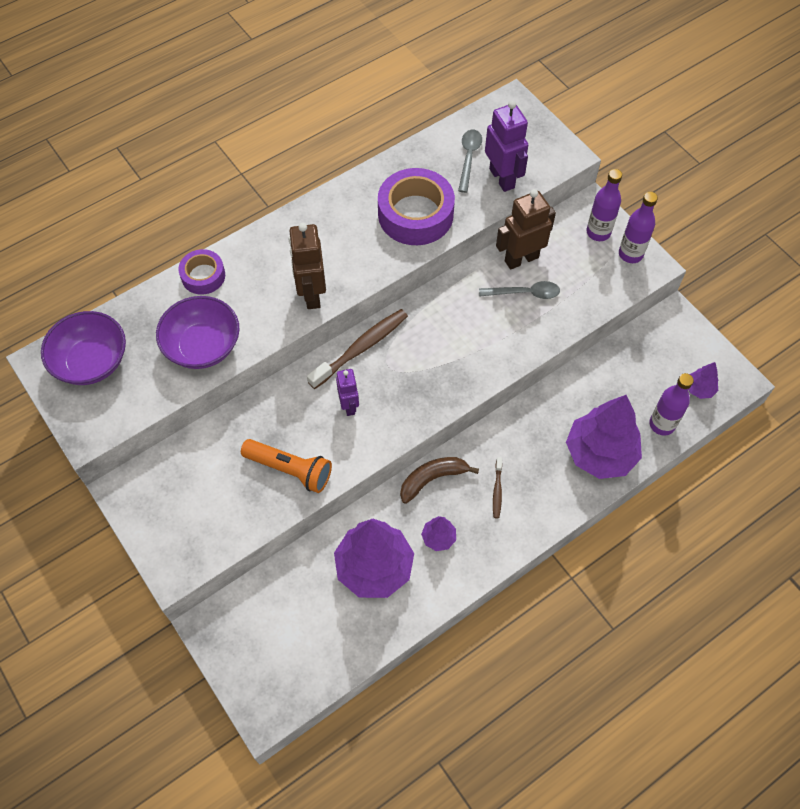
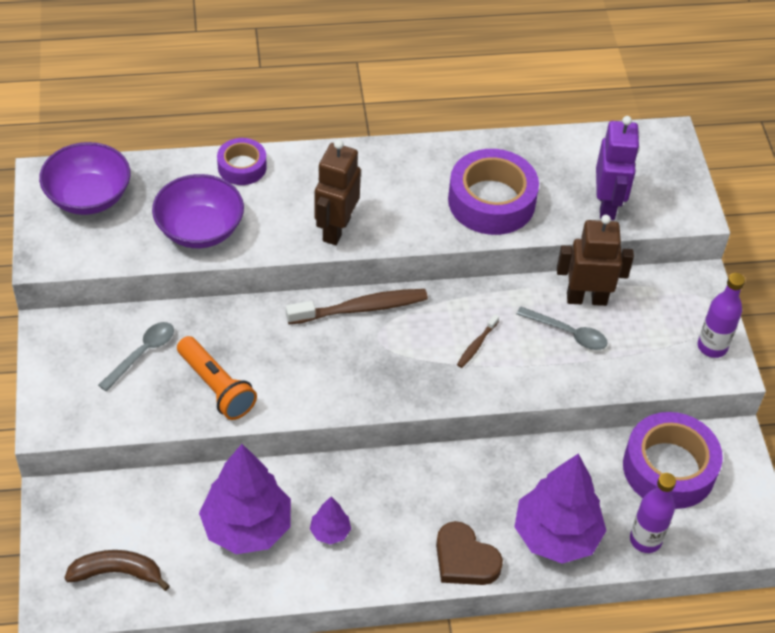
camera: 25 degrees right, 10 degrees down
purple robot [336,369,359,416] -> none
brown banana [400,457,479,504] -> brown banana moved to [64,550,170,591]
grey spoon [458,130,482,193] -> grey spoon moved to [98,322,174,391]
brown toothbrush [493,457,502,518] -> brown toothbrush moved to [457,314,499,368]
purple bottle [587,169,622,241] -> none
purple tree [689,362,719,399] -> none
none -> brown heart [436,521,503,585]
none -> purple tape [623,412,723,509]

